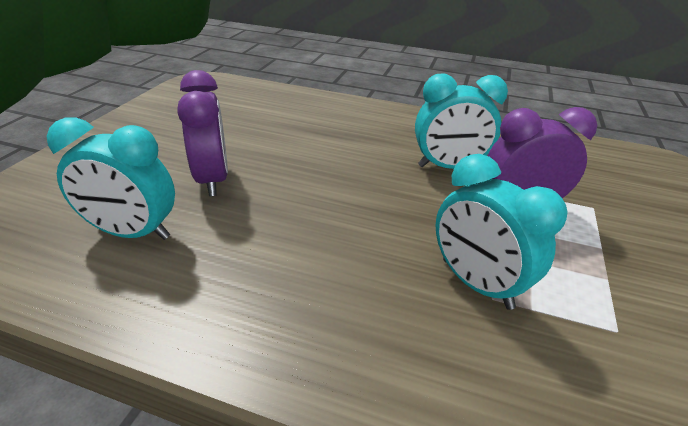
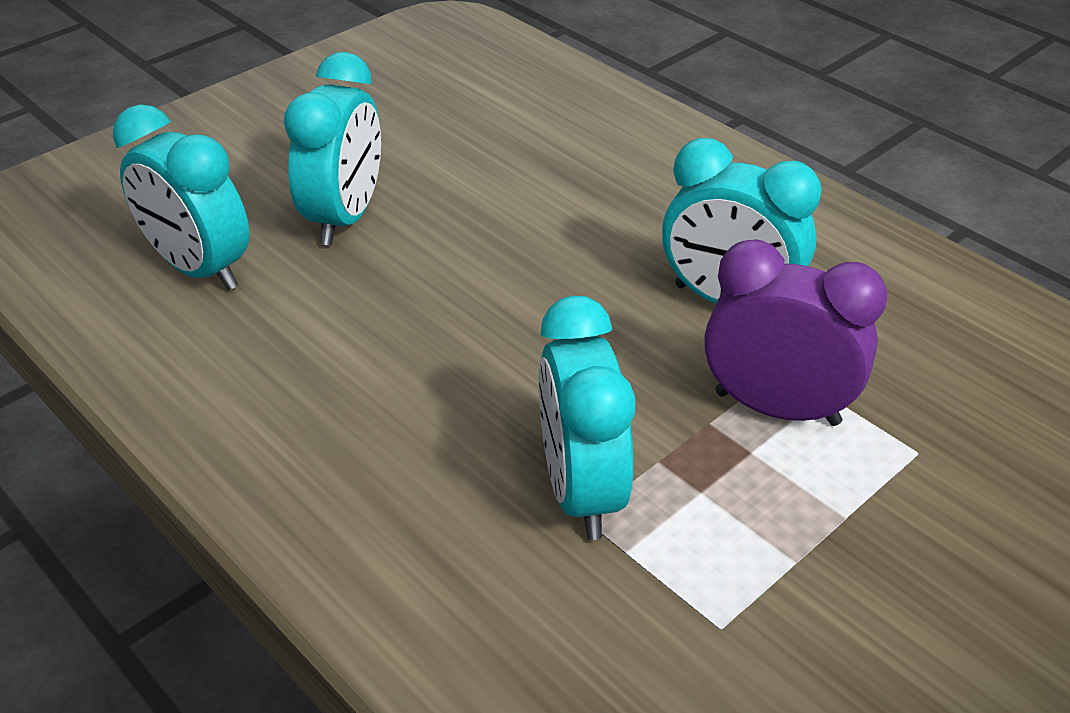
camera: 30 degrees right, 5 degrees up
purple clock [177,70,228,196] -> turquoise clock [284,52,381,246]

